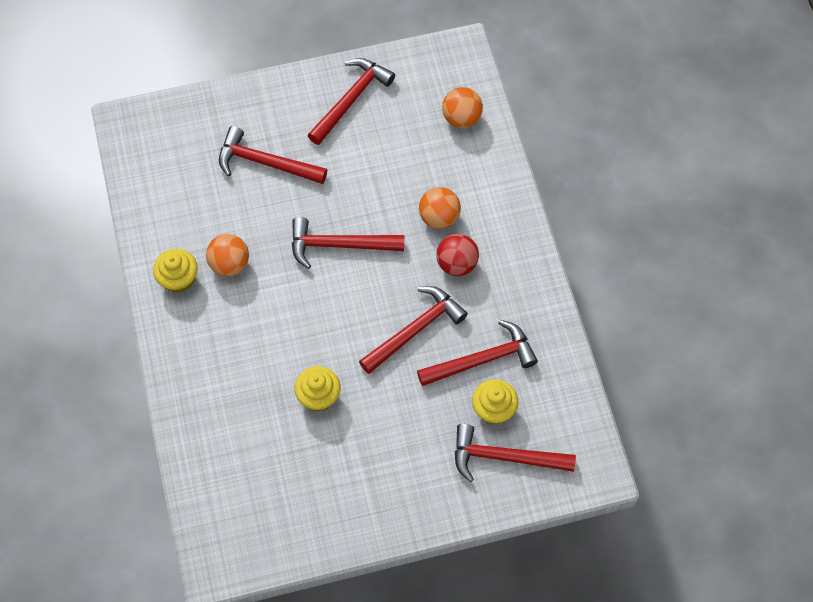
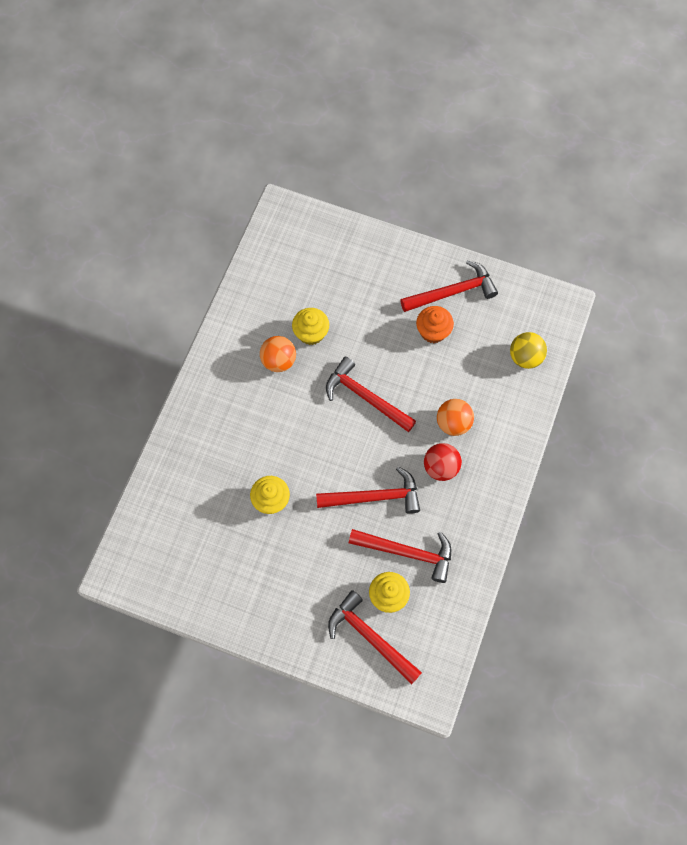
camera: 35 degrees right, 5 degrees up
yellow cupcake [153,249,198,293] -> yellow cupcake moved to [292,308,329,345]
red hammer [219,126,327,184] -> none
orange ball [442,87,483,128] -> yellow ball [510,332,547,369]
none -> orange cupcake [416,306,454,343]

